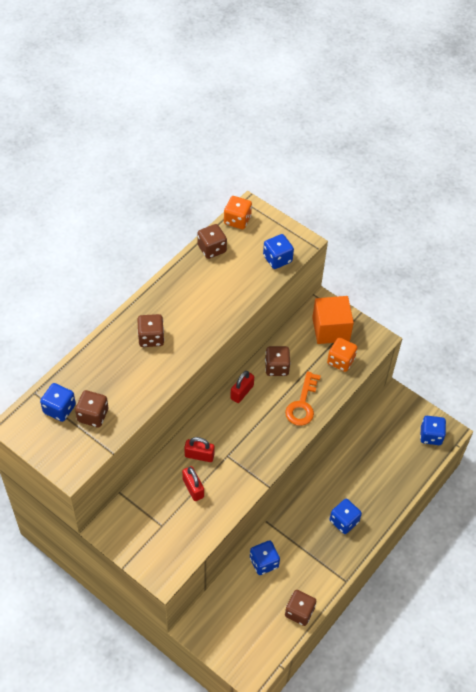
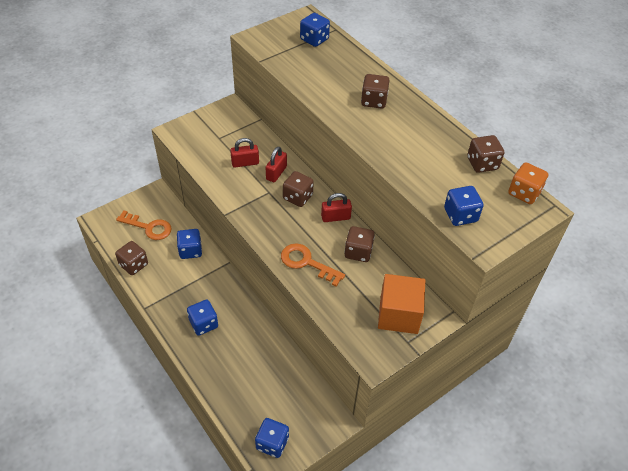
camera: 105 degrees right, 5 degrees down
brown dice [75,390,108,427] -> brown dice moved to [283,171,314,207]
red padlock [230,371,254,403] -> red padlock turned 60 degrees counterclockwise [321,193,352,222]
orange dice [327,337,358,372] -> none
none -> orange key [116,211,172,240]

